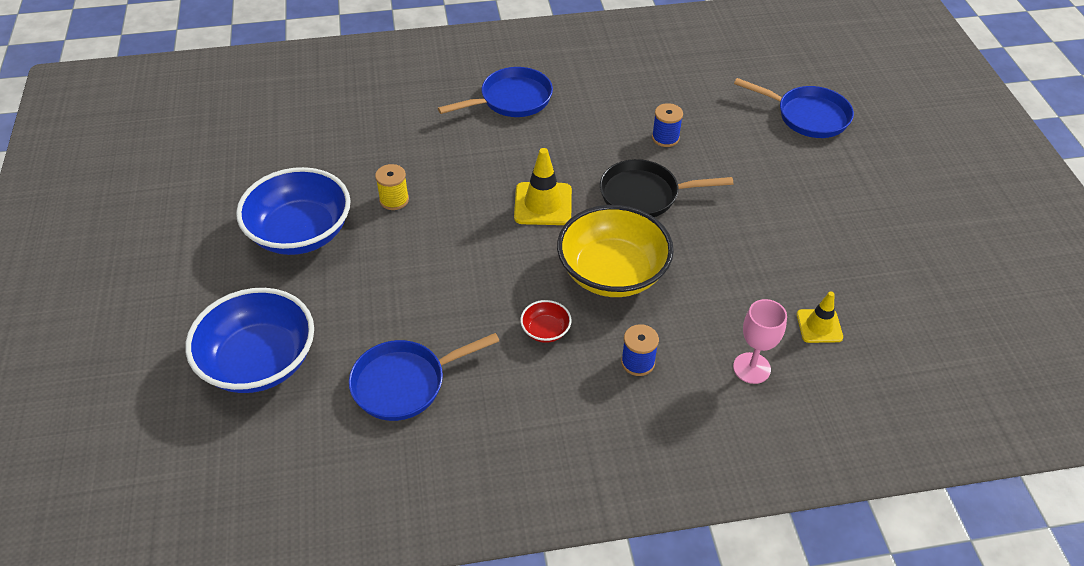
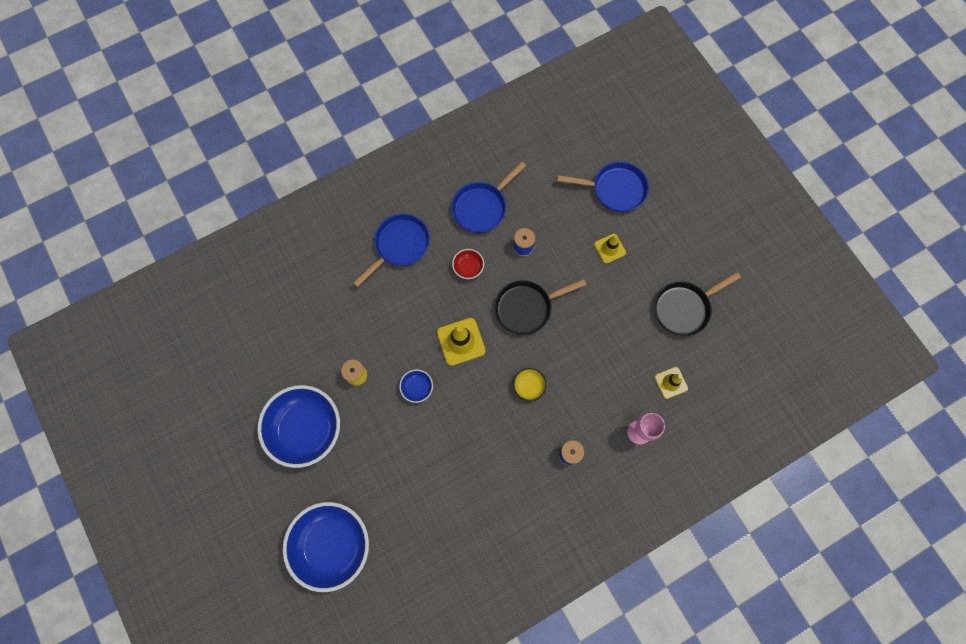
camera: 20 degrees left, 25 degrees up
blue pan [349,333,499,421] -> blue pan moved to [451,162,526,233]
red bowl [520,300,572,343] -> red bowl moved to [452,249,484,279]
yellow bowl [557,205,674,297] -> yellow bowl [513,368,547,401], size x0.43
none -> blue bowl [399,369,433,403]
none -> yellow traffic cone [594,234,626,264]
none -> black pan [654,272,741,336]

